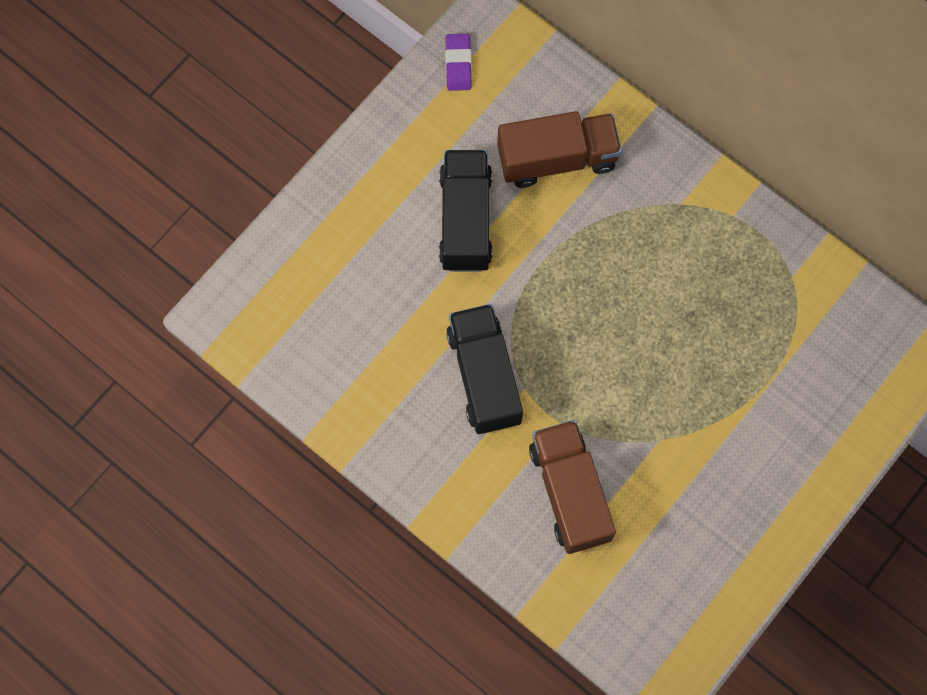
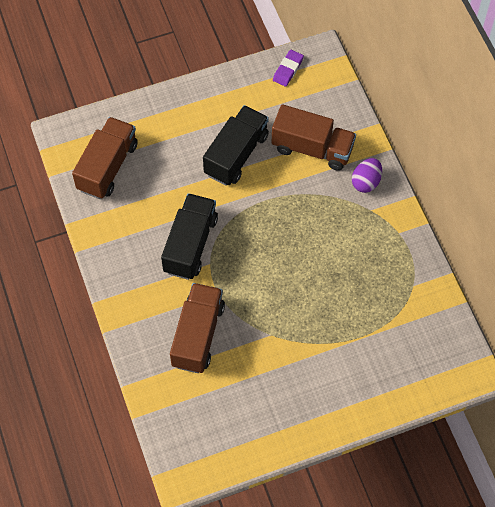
camera: 30 degrees right, 10 degrees down
none -> brown truck [72,117,138,199]
none -> purple egg [352,158,382,193]

